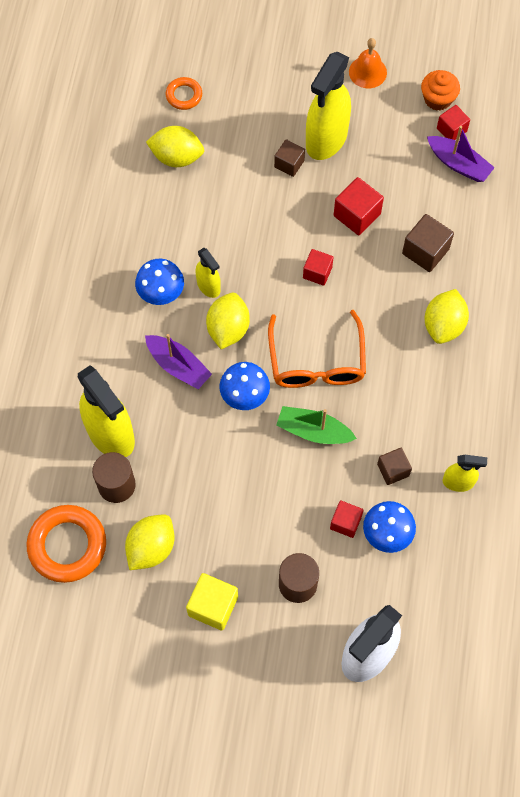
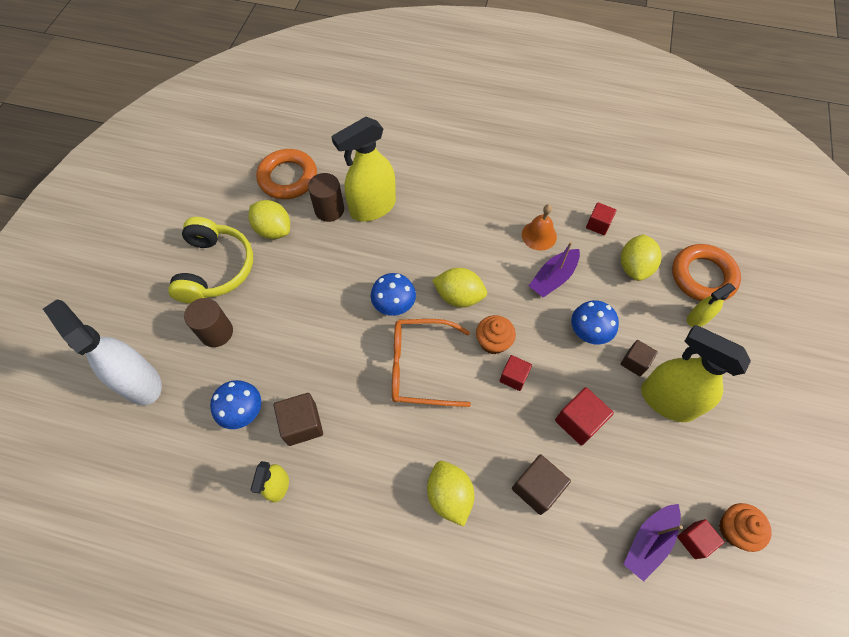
camera: 95 degrees right, 5 degrees down
blue mushroom [135,259,184,305] -> blue mushroom moved to [571,300,619,345]
purple boat [145,334,212,389] -> purple boat moved to [529,242,580,298]
orange ring [165,77,202,110] -> orange ring [672,244,741,301], size x1.88
yellow cube [186,573,238,631] -> yellow headphones [168,217,253,304]
yellow spray bottle [196,248,221,298] -> yellow spray bottle moved to [687,283,736,327]
green boat [276,406,357,444] -> none
red cube [330,500,363,538] -> red cube moved to [586,202,616,235]
orange bell [349,38,387,88] -> orange bell moved to [522,204,557,251]
brown cube [377,448,412,485] -> brown cube [274,393,323,446], size x1.51
yellow lemon [424,289,469,344] -> yellow lemon turned 45 degrees clockwise [427,461,474,527]
none -> orange cupcake [476,315,516,354]

